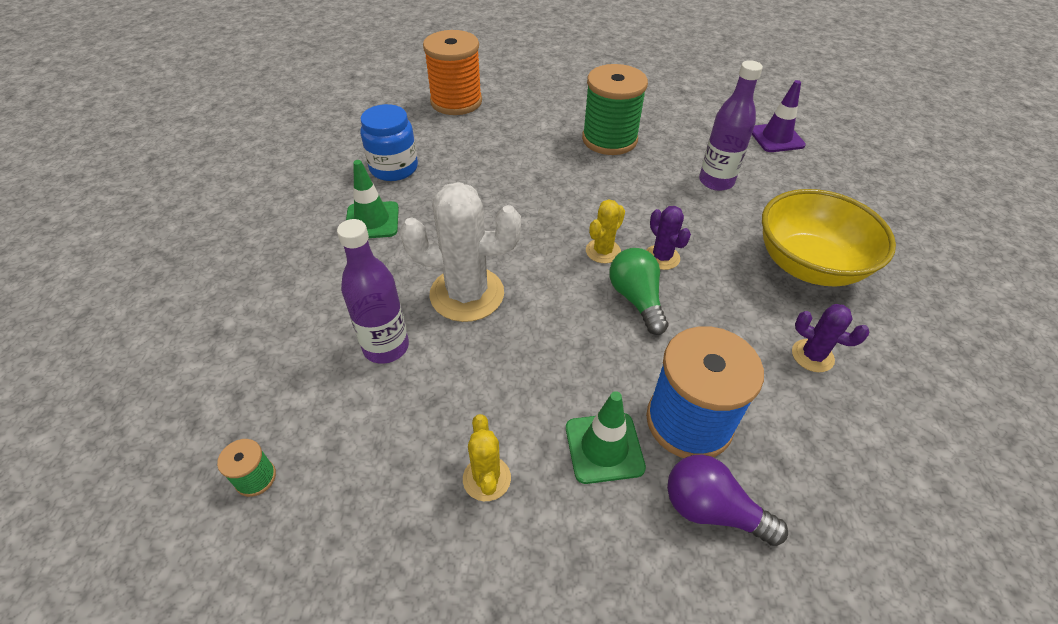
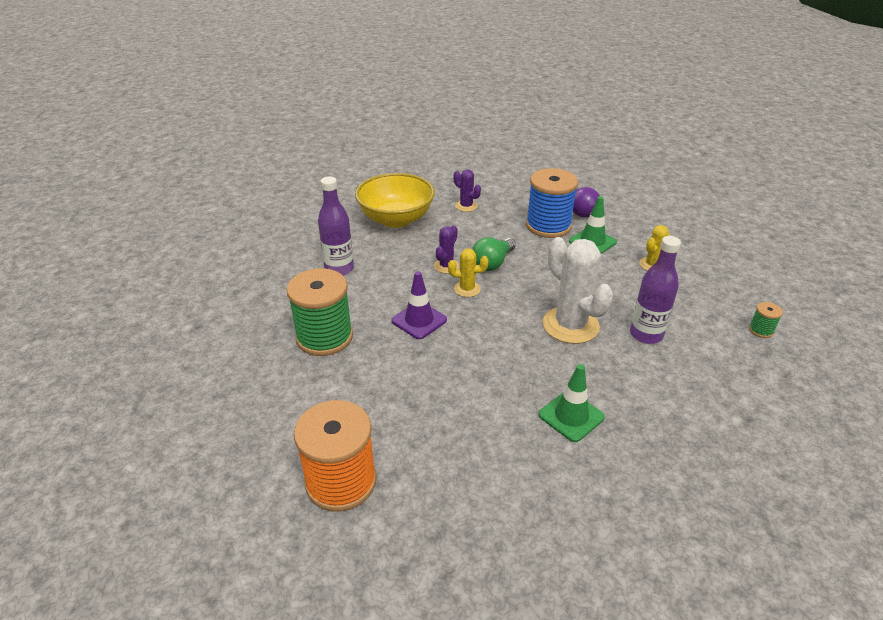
camera: 125 degrees left, 10 degrees down
blue jar [360,104,418,181] -> none
purple traffic cone [752,80,806,152] -> purple traffic cone moved to [391,271,447,339]
purple cactus [792,304,869,372] -> purple cactus turned 45 degrees counterclockwise [453,169,481,212]

